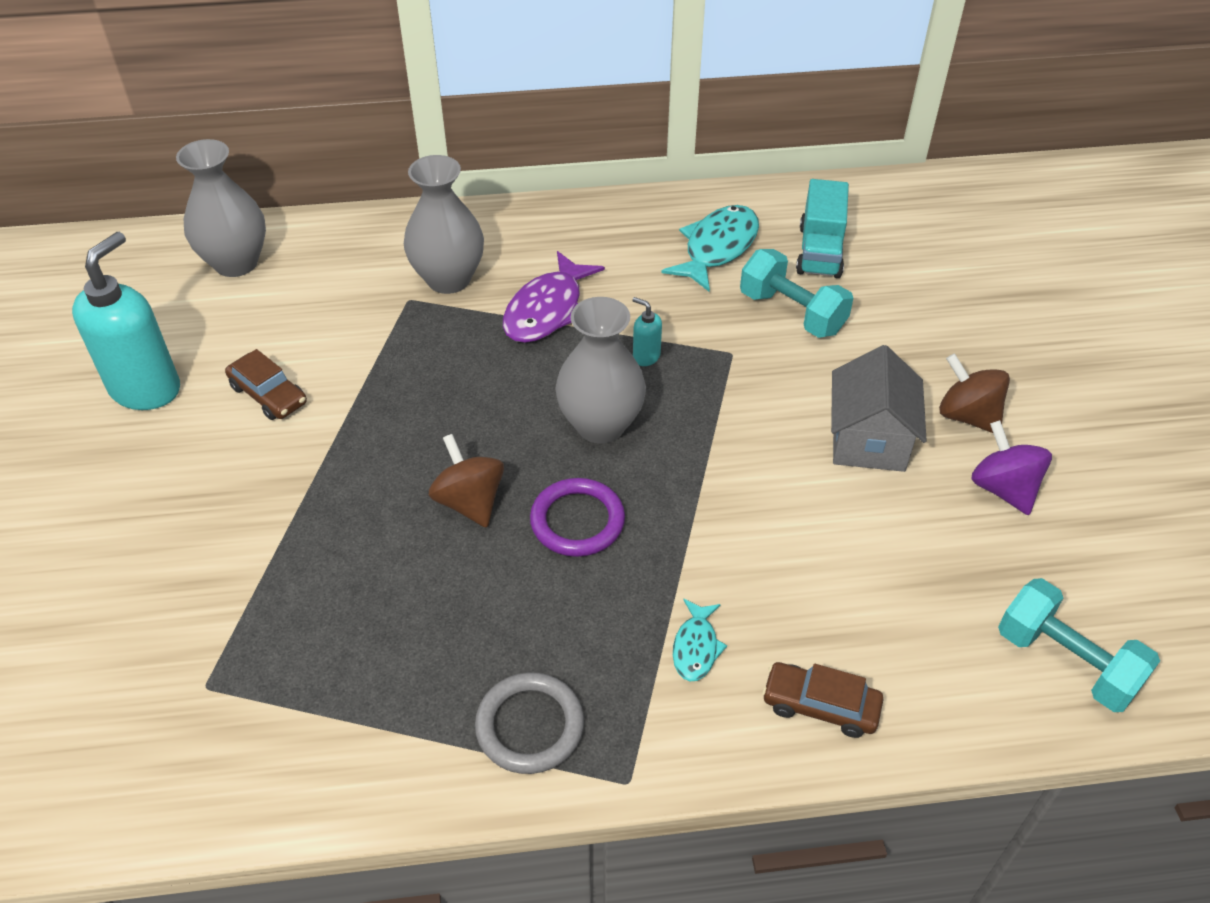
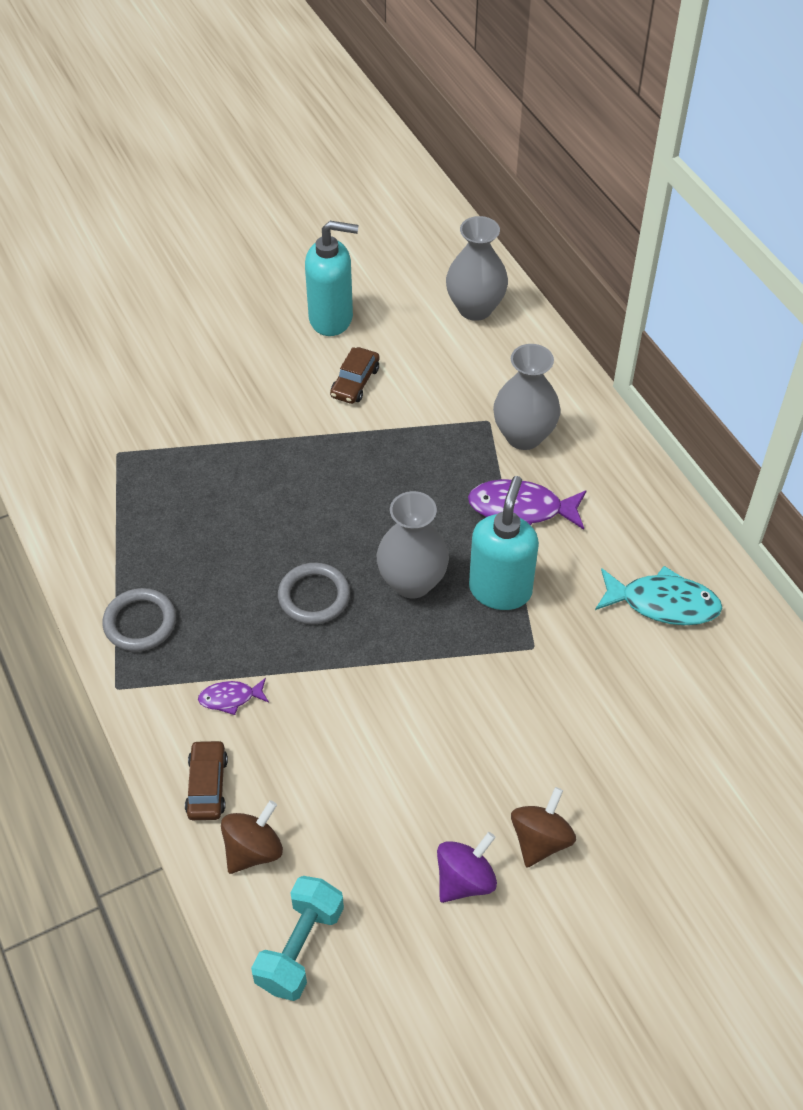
camera: 70 degrees right, 5 degrees up
brown spinning top [429,434,504,528] -> brown spinning top moved to [221,800,283,874]
purple ring [530,478,625,557] -> grey ring [278,563,350,624]
turquoise soap dispenser [633,297,662,366] -> turquoise soap dispenser [469,476,539,610], size x2.34
turquoise fish [673,599,727,681] -> purple fish [198,678,269,715]
turquoise dumbbell [740,249,853,338] -> none
turquoise truck [796,179,849,278] -> none
grey house [831,345,927,472] -> none

